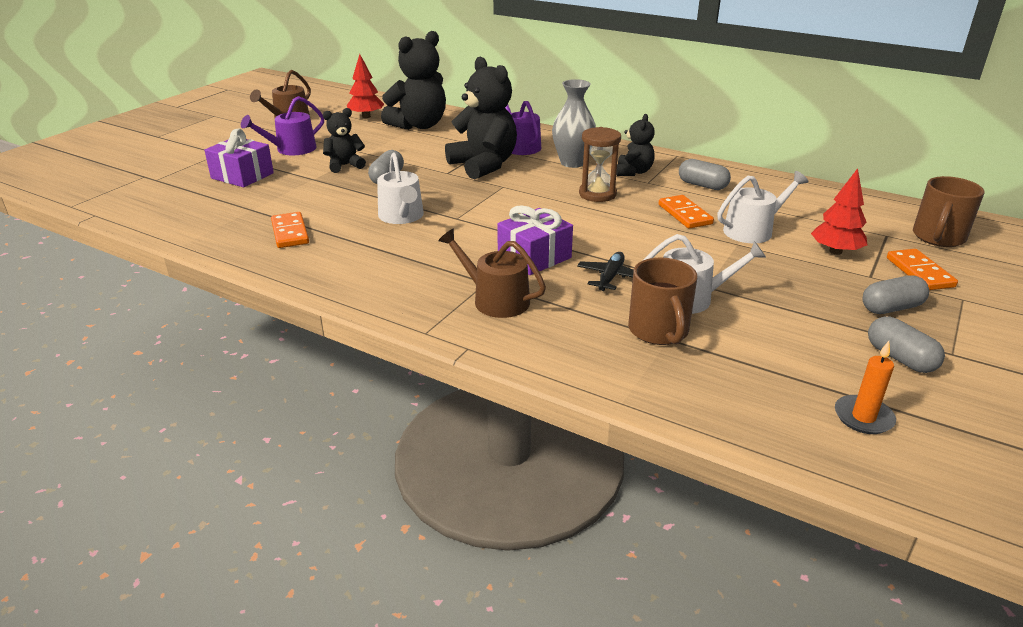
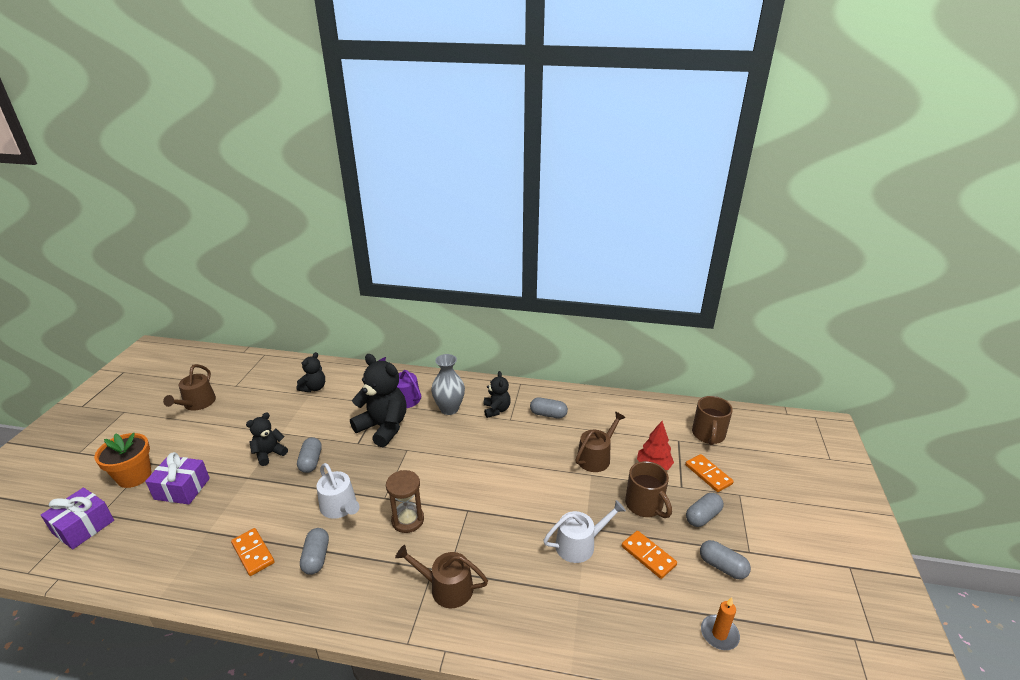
camera: 20 degrees left, 0 degrees up
purple watering can [241,96,324,155] -> none
red tree [347,54,384,118] -> none
black teddy bear [381,31,446,130] -> black teddy bear [296,352,325,392], size x0.55
purple gift [497,205,573,275] -> purple gift moved to [41,488,114,549]
black plane [577,252,634,291] -> none
brown hourglass [579,127,621,202] -> brown hourglass moved to [386,470,424,533]
brown mug [628,258,697,345] -> brown mug moved to [625,461,672,518]
orange domino [659,195,714,229] -> orange domino moved to [622,531,677,579]
white watering can [717,171,808,243] -> brown watering can [575,411,626,472]
none -> orange flower pot [94,433,152,488]
none -> grey capsule [300,528,329,575]

